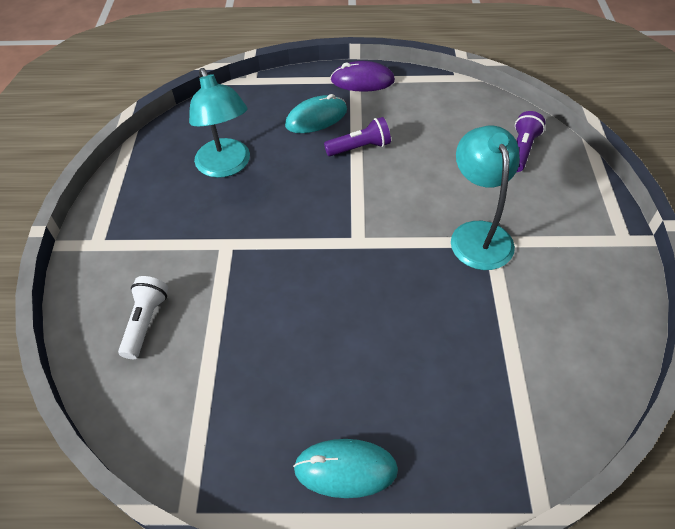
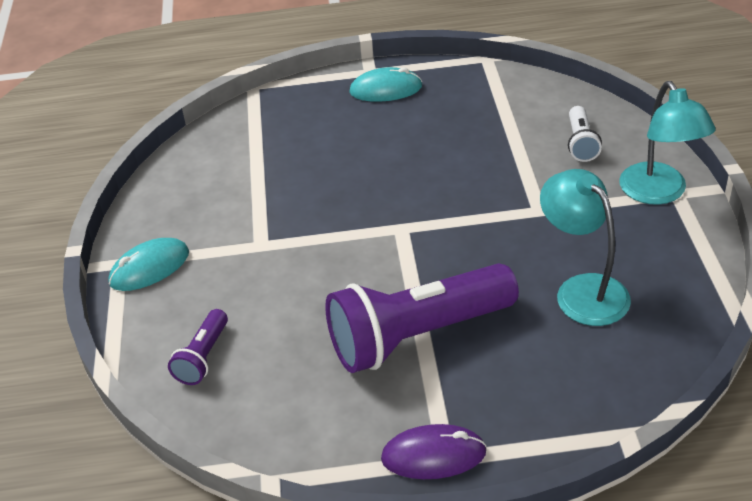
camera: 175 degrees right, 10 degrees down
turquoise mouse [285,94,347,133] -> turquoise mouse moved to [109,238,189,291]
purple flashlight [324,117,391,156] -> purple flashlight [325,263,519,373], size x2.19
turquoise lamp [451,126,520,270] -> turquoise lamp moved to [619,81,716,205]

